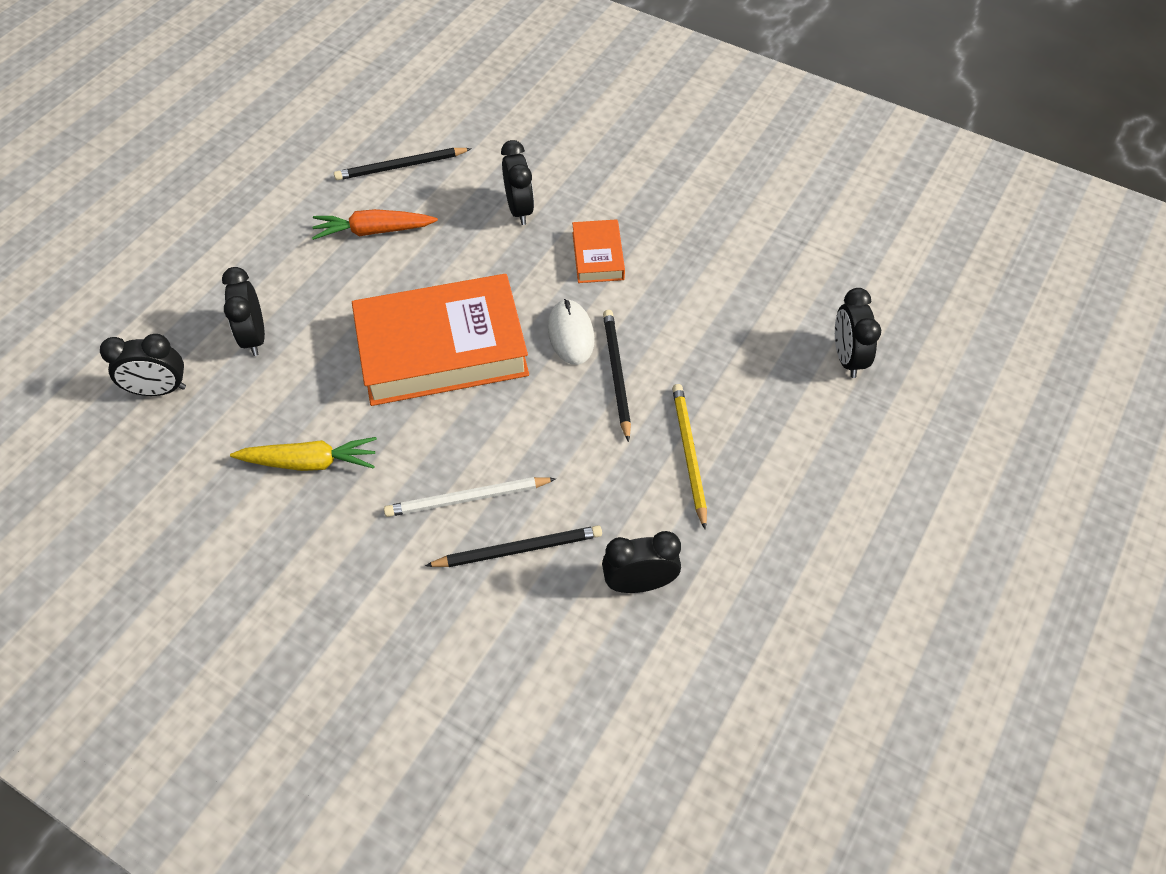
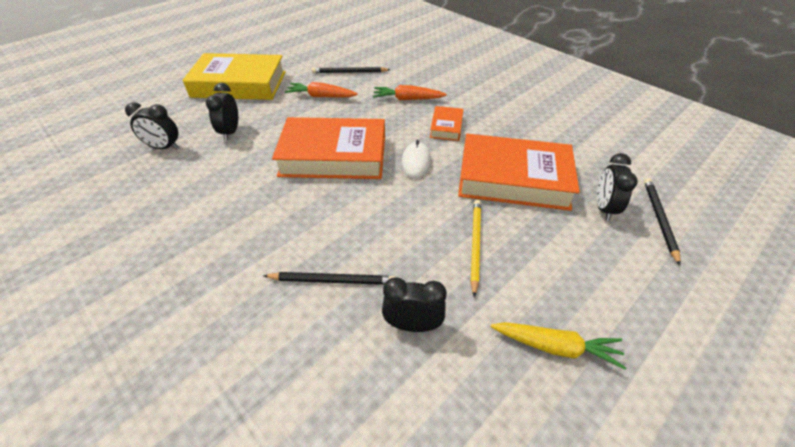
camera: 15 degrees right, 10 degrees down
yellow carrot [230,437,377,471] -> yellow carrot moved to [491,322,626,370]
white pencil [384,477,556,517] -> none
black clock [501,140,534,225] -> orange carrot [373,85,447,100]
black pencil [603,310,631,442] -> black pencil moved to [644,178,681,265]
none -> yellow book [183,53,286,100]
none -> orange book [458,134,580,211]

